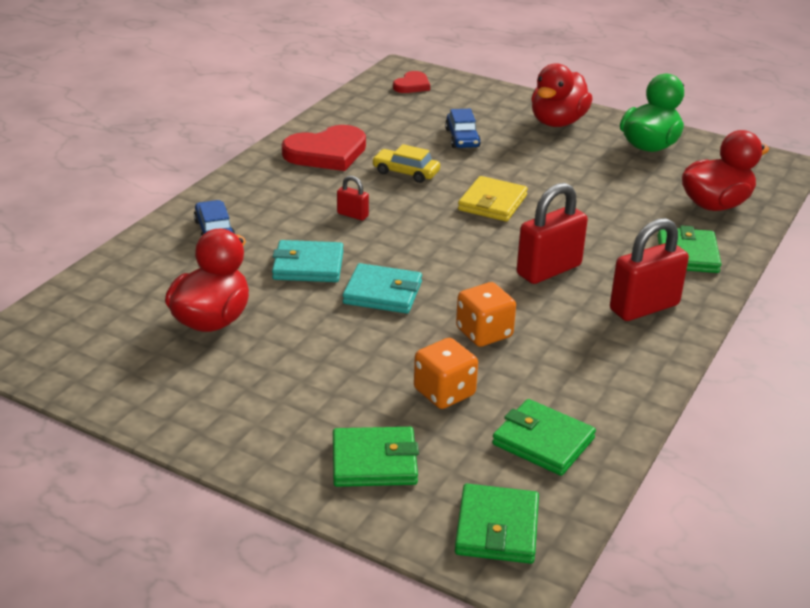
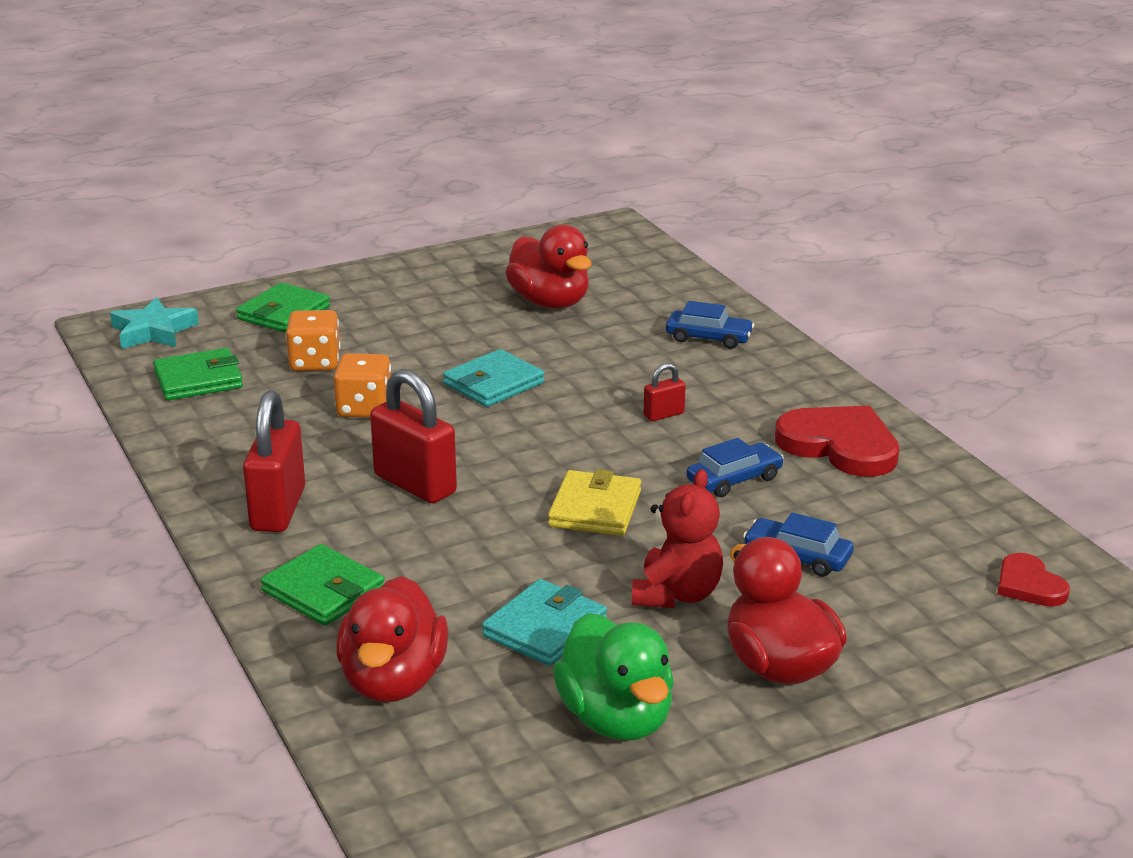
camera: 125 degrees right, 5 degrees down
turquoise wallet [272,240,343,282] -> turquoise wallet moved to [482,579,607,666]
red heart [282,125,366,171] -> red heart turned 120 degrees clockwise [775,406,899,477]
yellow car [372,144,440,183] -> blue car [686,438,784,497]
green wallet [455,484,539,564] -> turquoise star [110,297,199,349]
yellow wallet [458,176,528,222] -> yellow wallet turned 45 degrees clockwise [548,469,641,536]
red padlock [517,183,588,284] -> red padlock turned 45 degrees counterclockwise [370,369,457,503]
none -> red teddy bear [632,469,723,608]

